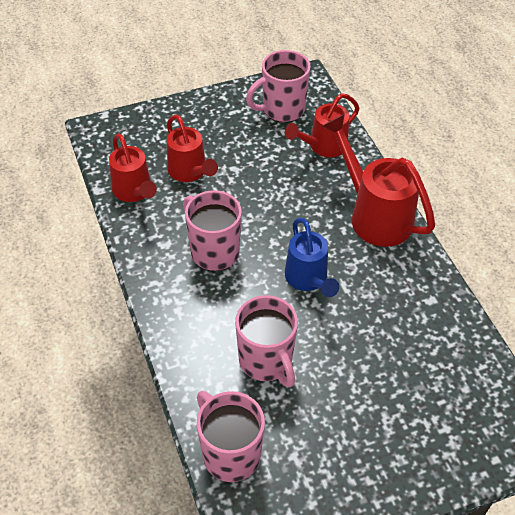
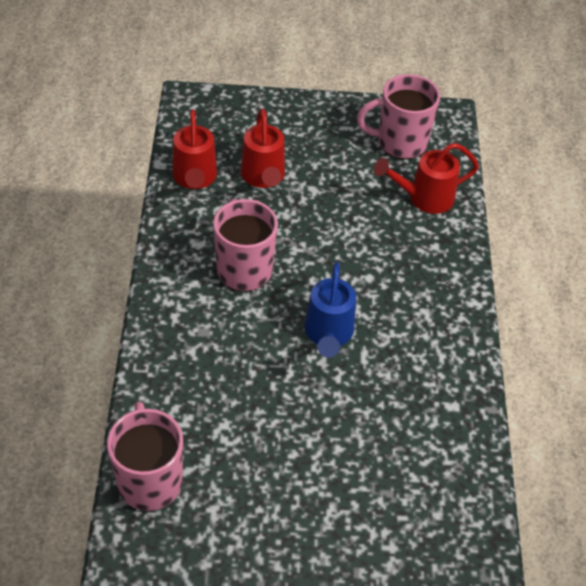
camera: 20 degrees right, 0 degrees up
pink mug [235,295,298,387] -> none
red watering can [322,114,435,247] -> none

